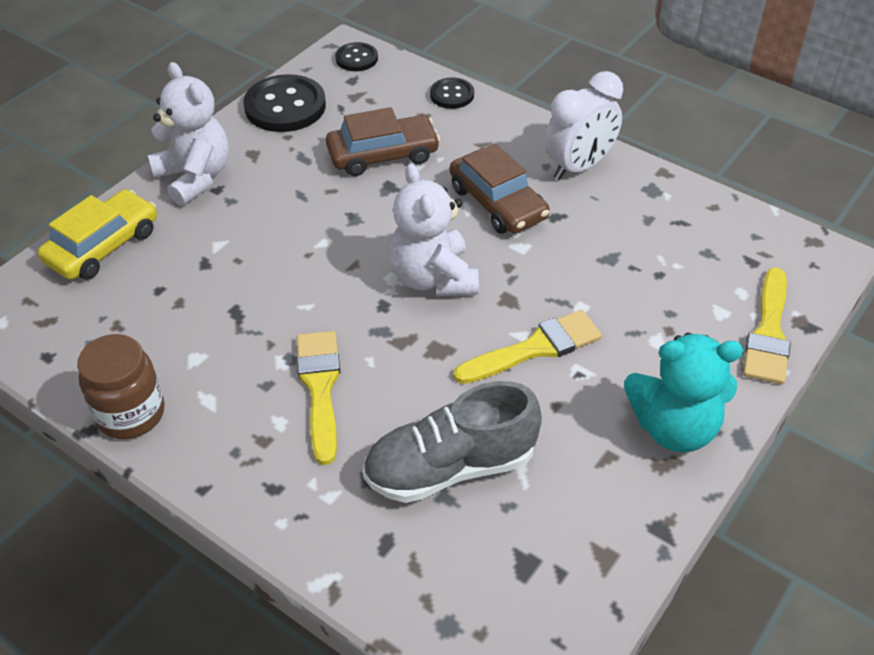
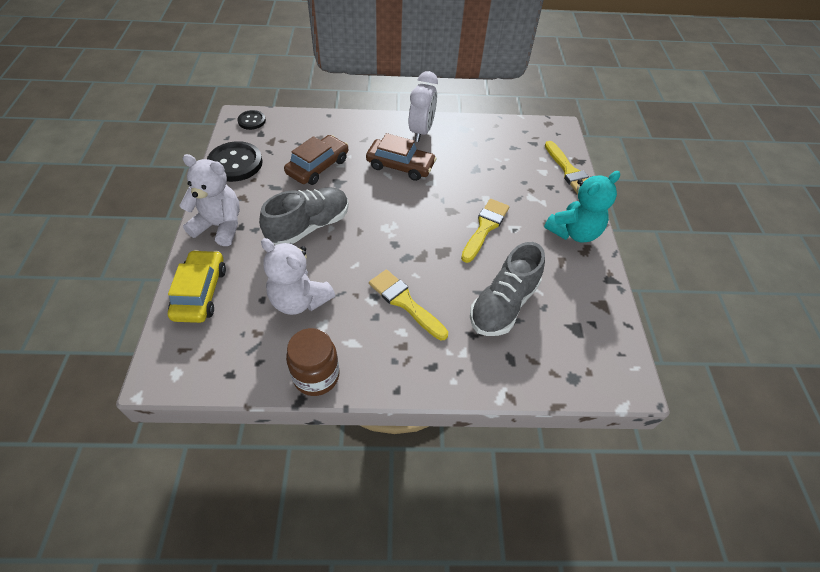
camera: 40 degrees left, 5 degrees up
white teddy bear [389,164,479,296] -> white teddy bear moved to [261,238,335,315]
black button [430,78,474,109] -> none
none -> grey shoe [259,187,349,245]

